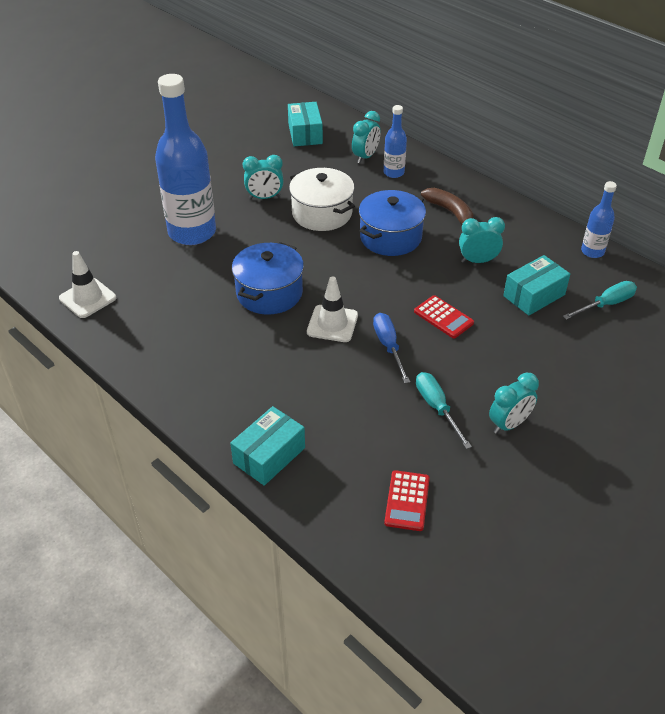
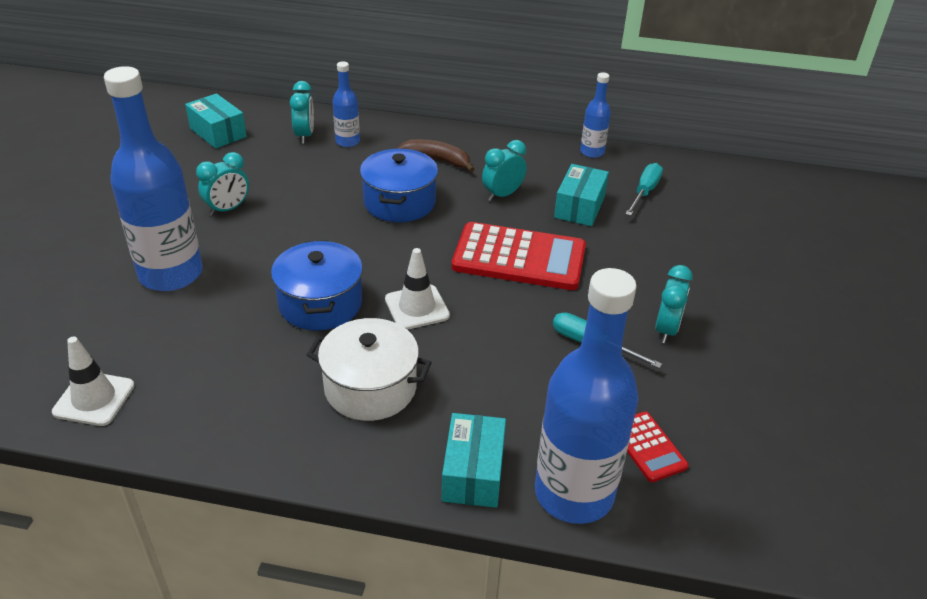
camera: 35 degrees left, 5 degrees down
white pot [289,168,355,231] -> white pot moved to [307,318,432,421]
blue screwdriver [373,313,410,383] -> none
red calculator [414,295,474,338] -> red calculator [452,222,586,290], size x2.04
none -> blue bottle [535,268,639,524]

